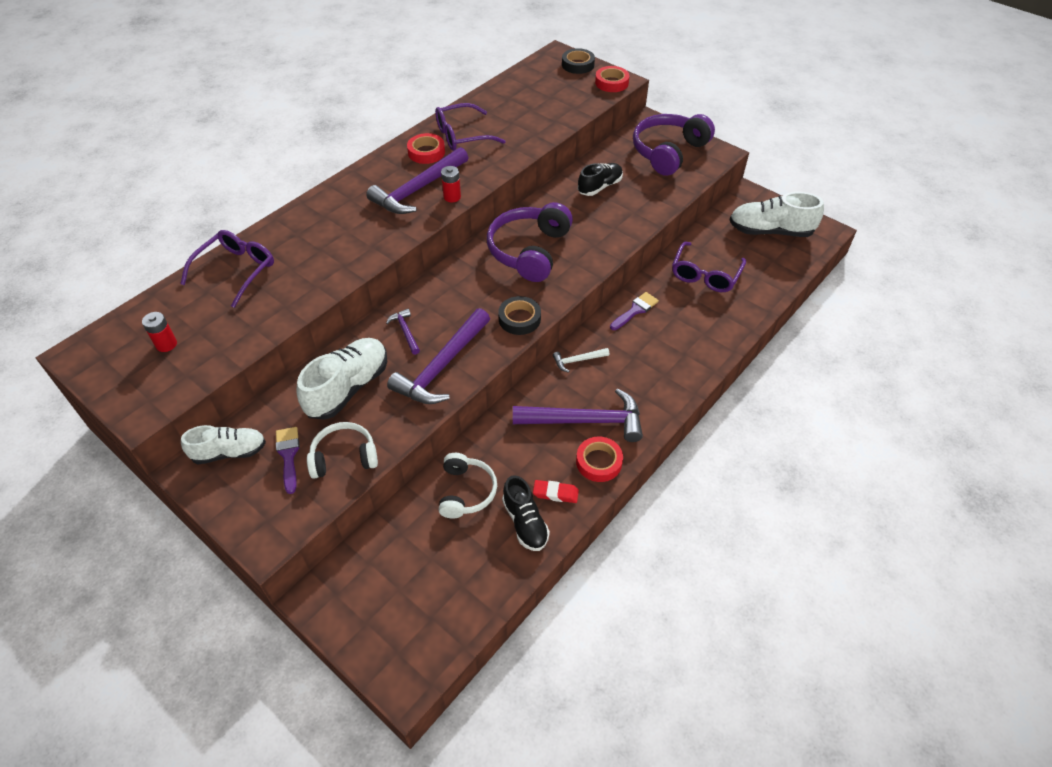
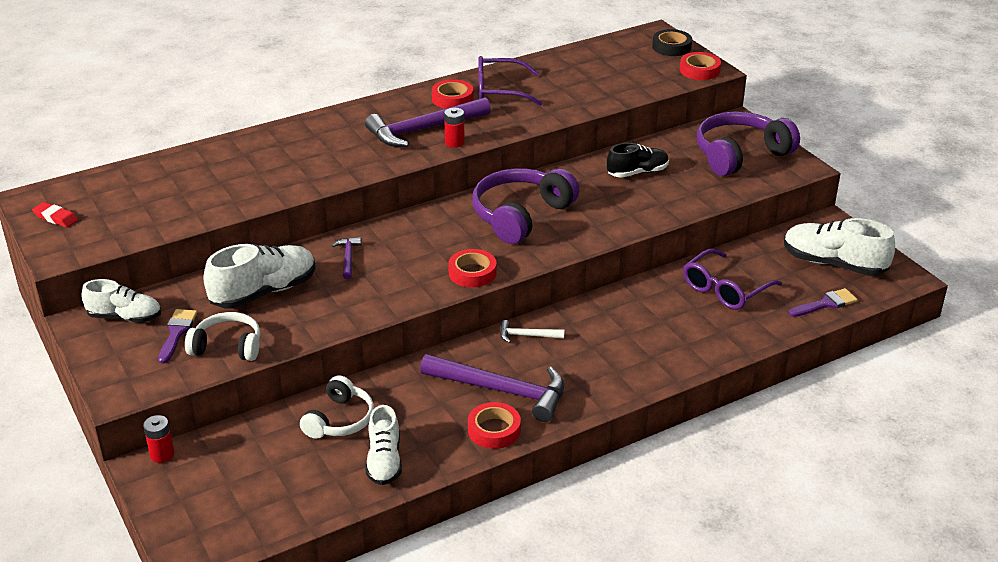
camera: 20 degrees right, 15 degrees down
red battery [142,312,177,352] -> red battery moved to [143,415,174,463]
purple glasses [181,230,274,308] -> none
purple hammer [387,308,490,404] -> none
black tape [498,296,541,335] -> red tape [448,249,497,288]
black shoe [502,475,550,551] -> white shoe [366,405,402,485]
red eraser [533,480,579,503] -> red eraser moved to [32,202,78,228]
purple brush [610,292,659,330] -> purple brush moved to [789,288,857,317]

